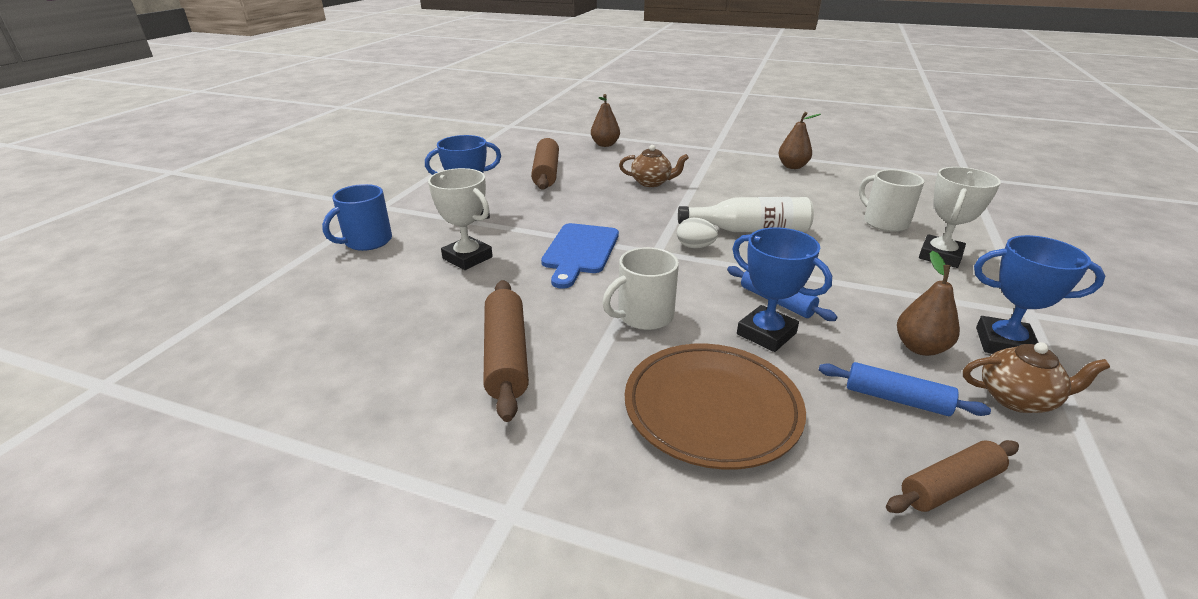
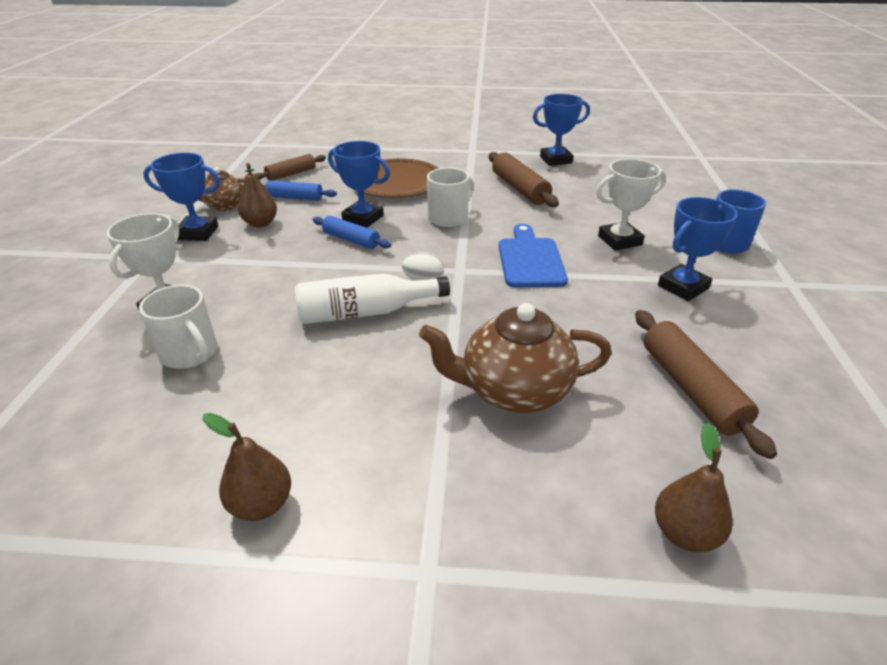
camera: 165 degrees right, 5 degrees up
white trophy [428,168,493,270] -> white trophy turned 45 degrees counterclockwise [596,159,666,251]
brown teapot [619,145,689,187] -> brown teapot [419,303,612,413], size x1.69
none -> blue trophy [533,94,590,166]

